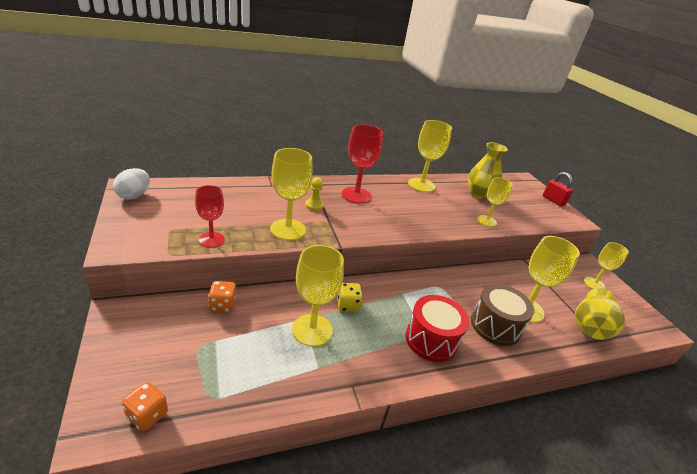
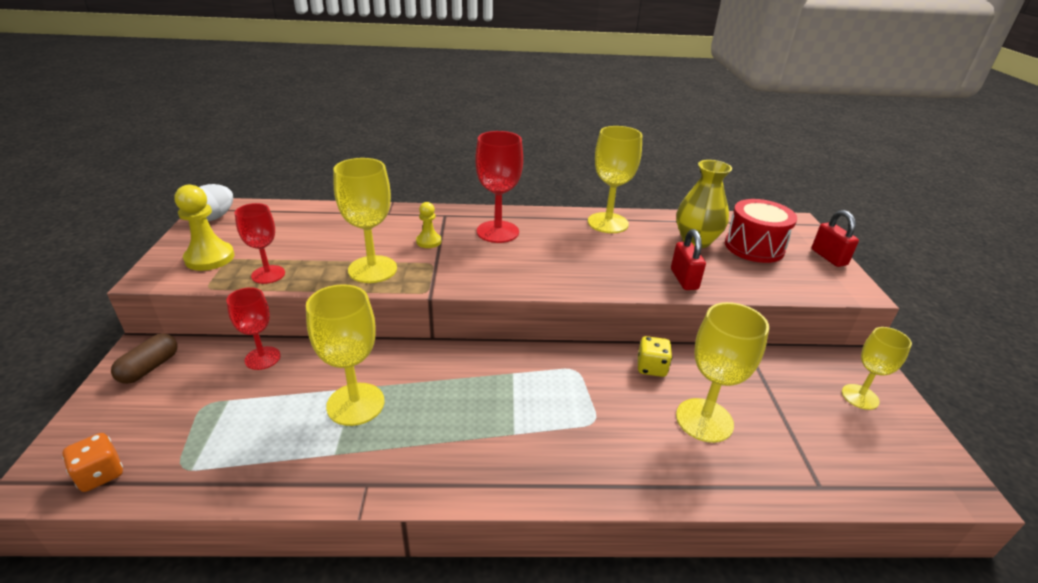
camera: 20 degrees right, 0 degrees up
orange dice [208,281,236,312] -> red goblet [226,287,281,370]
yellow dice [337,283,363,312] -> yellow dice moved to [638,336,672,377]
red drum [405,295,469,362] -> red drum moved to [725,199,797,263]
brown drum [471,284,534,346] -> none
yellow goblet [477,177,513,227] -> red padlock [671,229,706,290]
yellow vase [575,288,625,340] -> none
none -> brown capsule [111,333,178,384]
none -> yellow pawn [175,185,234,271]

